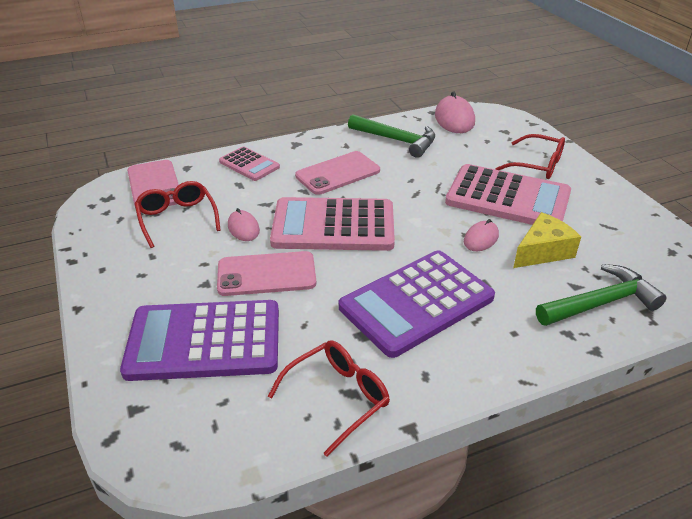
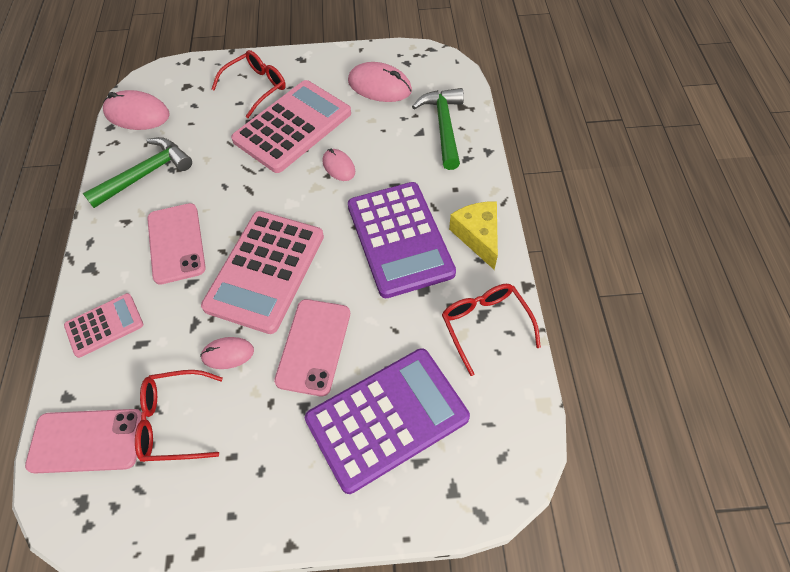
camera: 70 degrees left, 20 degrees up
purple calculator [120,300,279,381] -> purple calculator turned 135 degrees counterclockwise [305,348,470,494]
yellow cheese [513,212,581,268] -> yellow cheese moved to [449,201,498,270]
none -> pink mouse [348,62,412,102]

